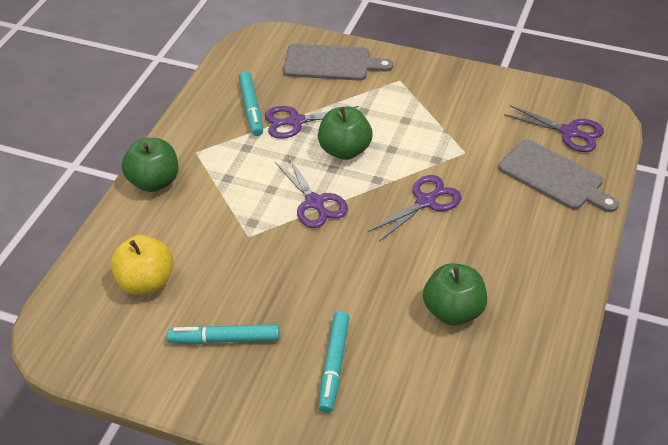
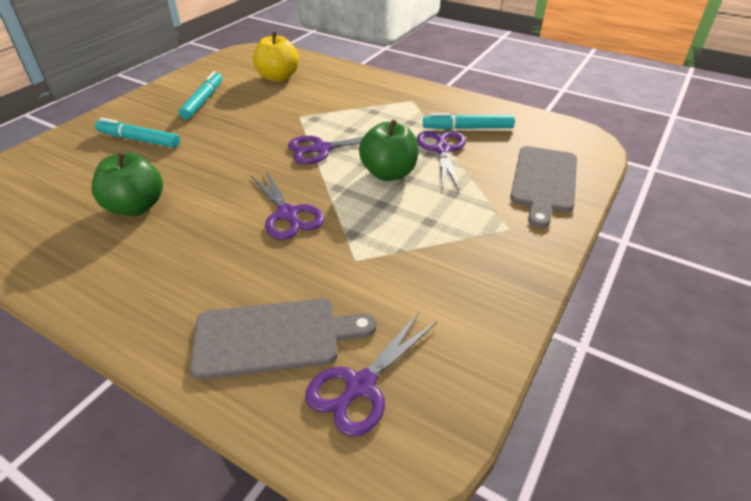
camera: 100 degrees right, 5 degrees down
green apple [122,138,178,192] -> none
grey cutting board [498,139,619,212] -> grey cutting board turned 150 degrees counterclockwise [190,299,376,380]

